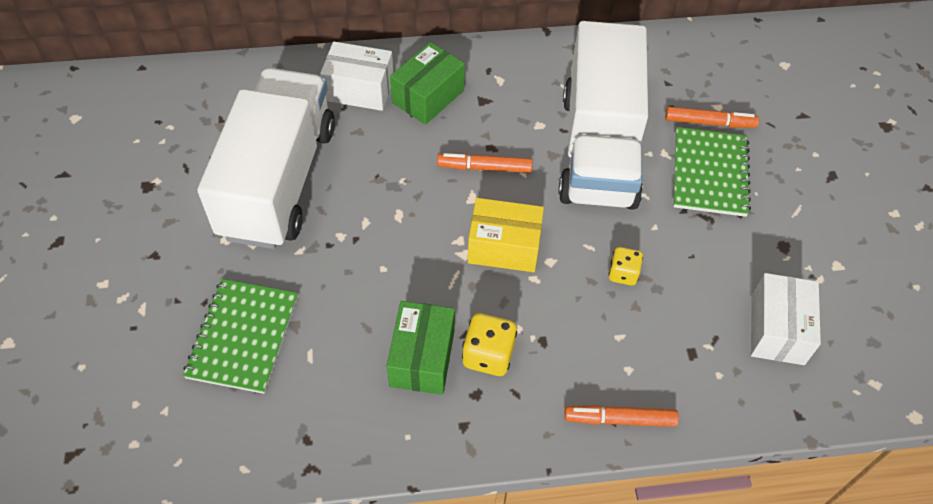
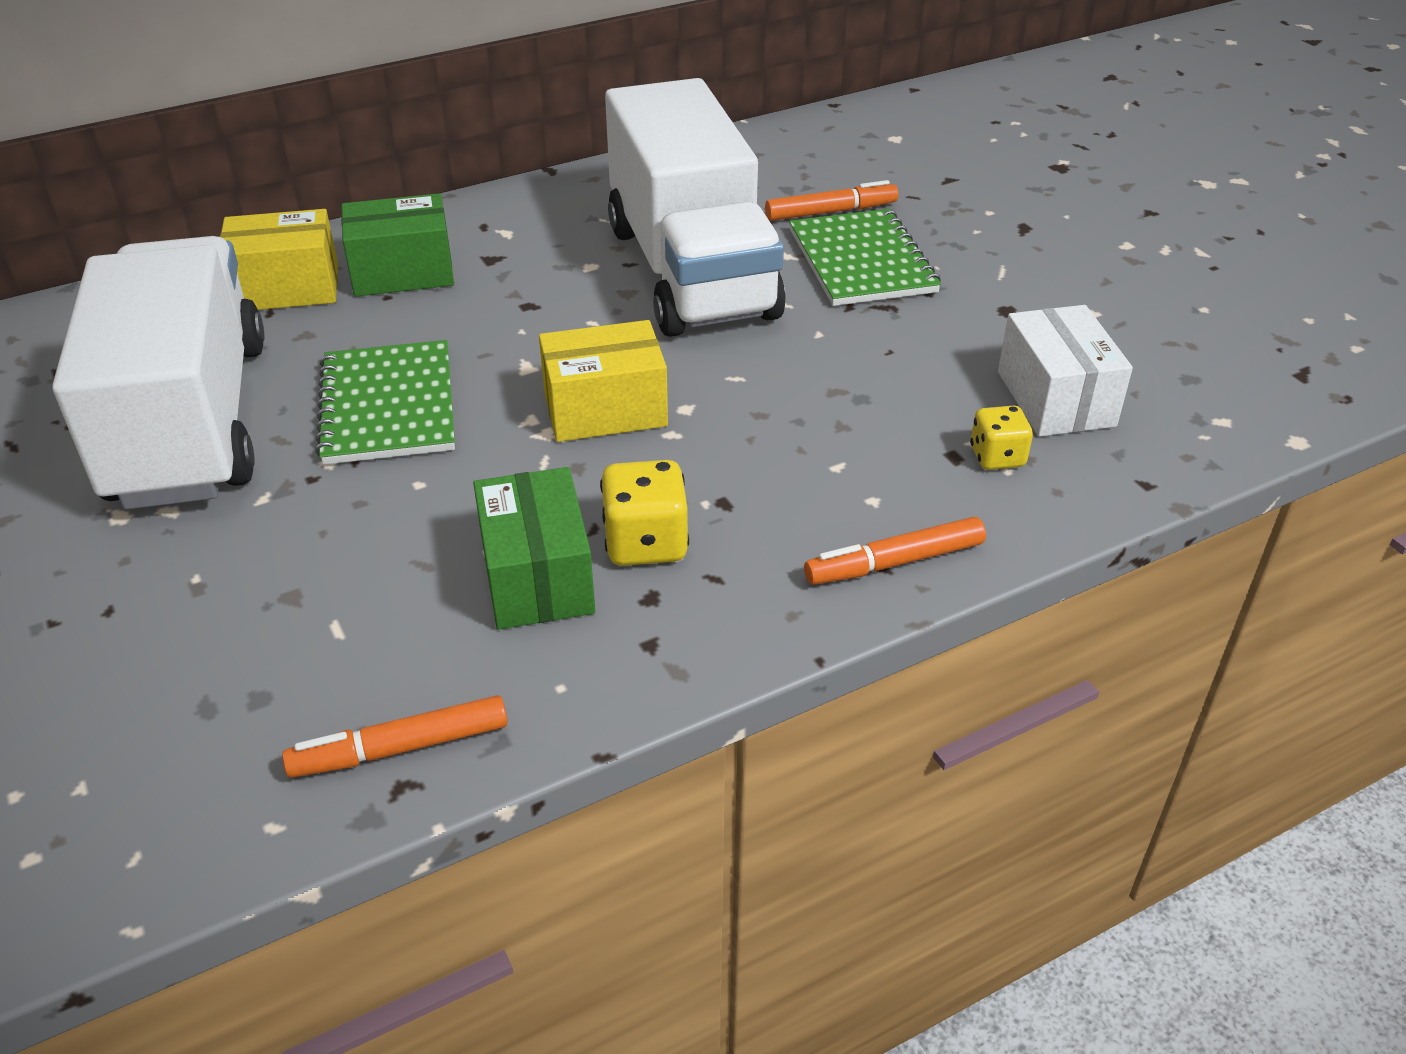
camera: 20 degrees left, 15 degrees down
green notebook [183,279,298,394] -> green notebook moved to [316,340,455,465]
white box [320,41,393,111] -> yellow box [220,209,338,310]
green box [390,42,465,125] -> green box turned 60 degrees clockwise [341,193,454,297]
orange marker [437,153,532,173] -> orange marker moved to [282,695,508,778]
yellow dice [608,247,643,286] -> yellow dice moved to [970,405,1033,470]

